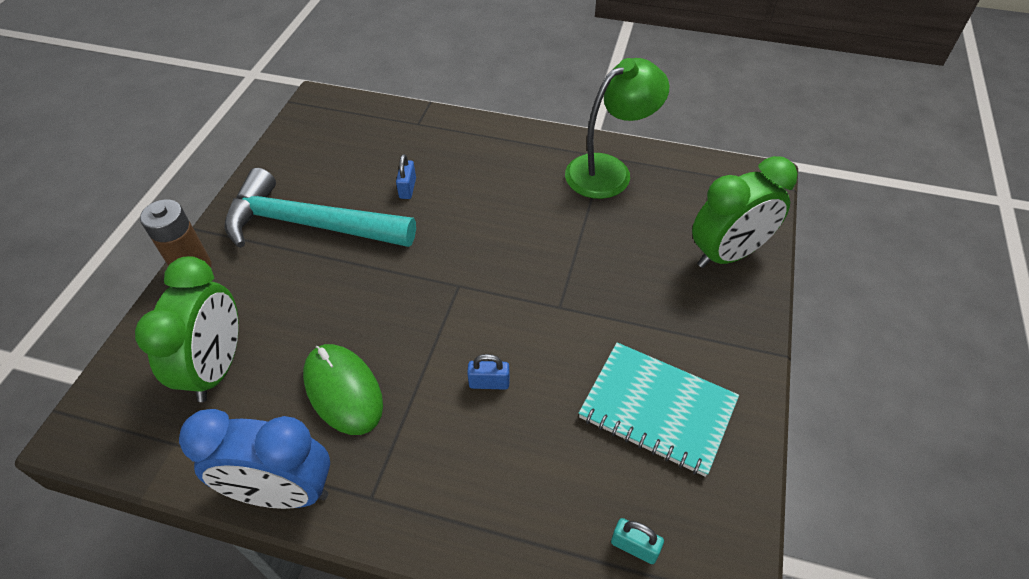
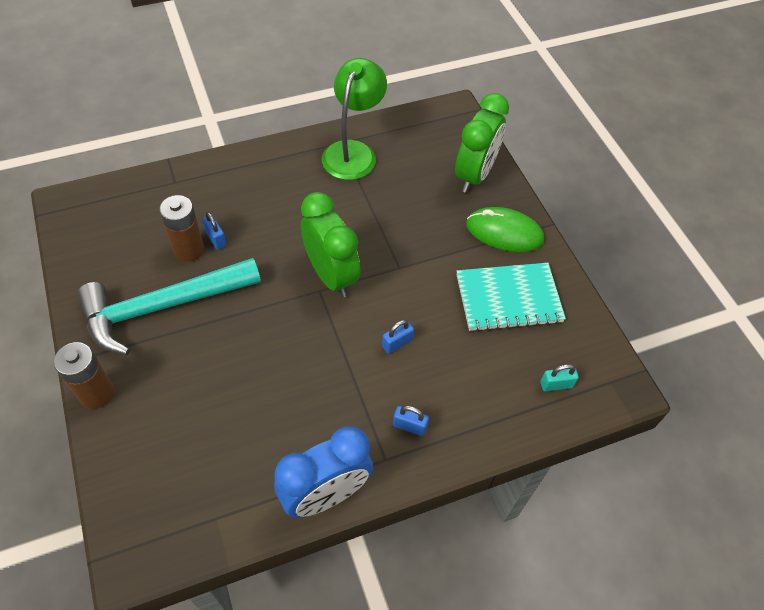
camera: 40 degrees left, 5 degrees up
green clock [135,256,239,402] -> green clock moved to [301,192,361,297]
green mouse [303,344,383,435] -> green mouse moved to [466,207,544,252]
none -> brown battery [159,195,204,262]
none -> blue padlock [393,406,429,436]

